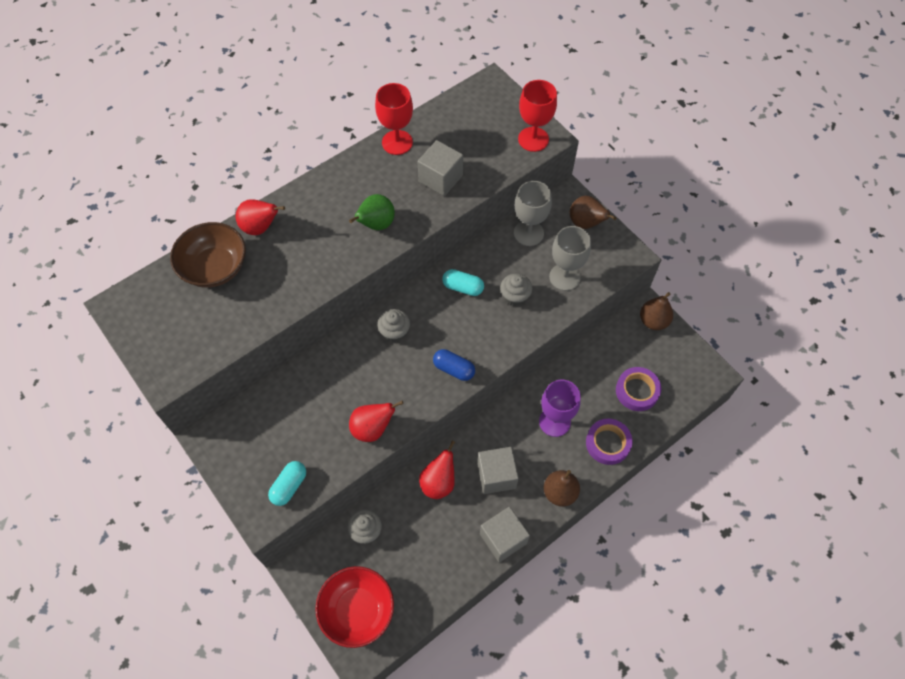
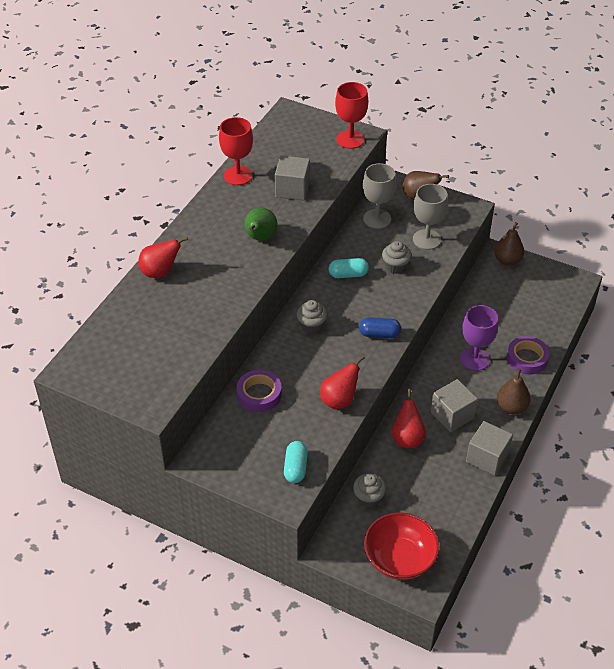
camera: 25 degrees left, 15 degrees down
brown bowl [170,222,246,288] -> none
purple tape [616,367,661,411] -> purple tape moved to [237,370,282,412]

